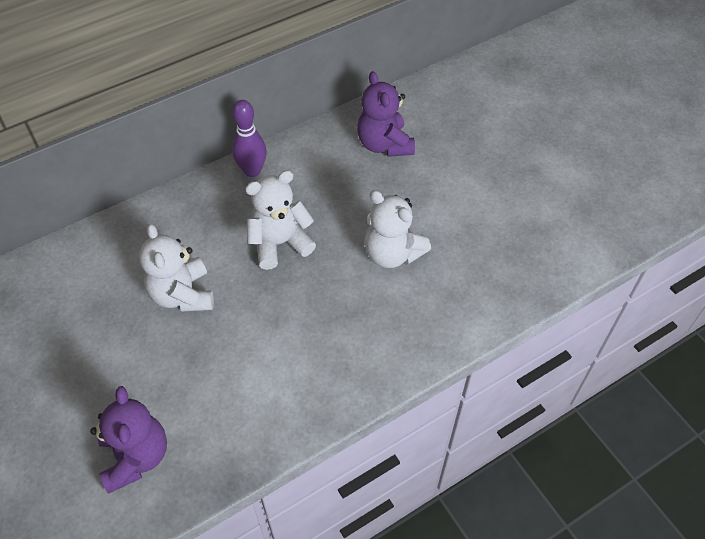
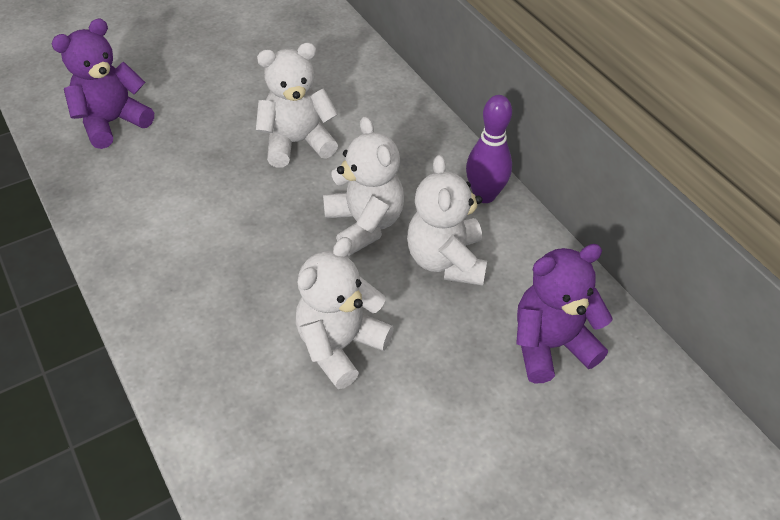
camera: 90 degrees right, 5 degrees down
purple teddy bear [90,386,167,494] -> purple teddy bear turned 150 degrees clockwise [51,19,154,149]
none -> white teddy bear [407,155,487,286]

